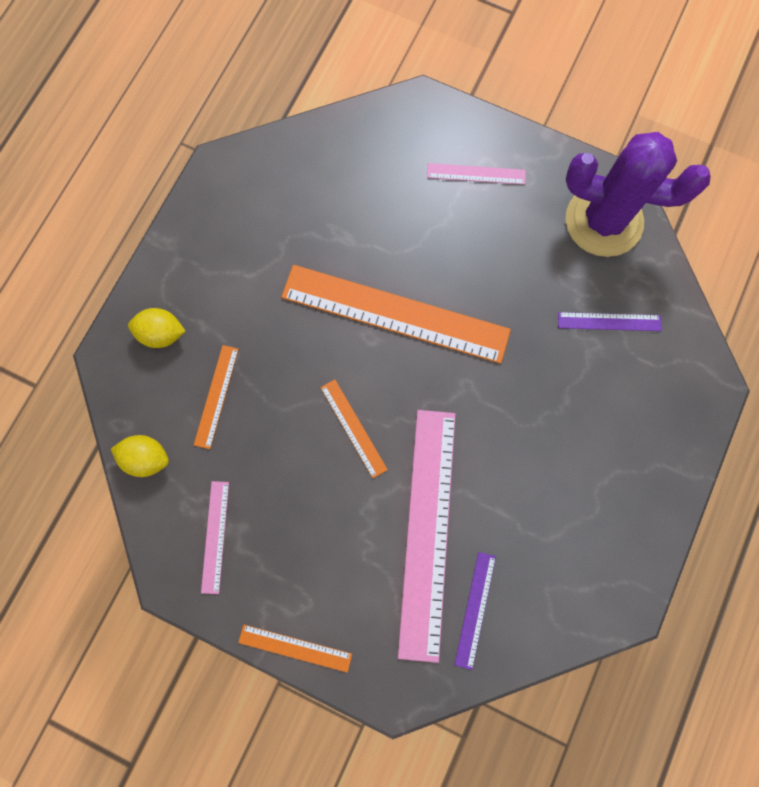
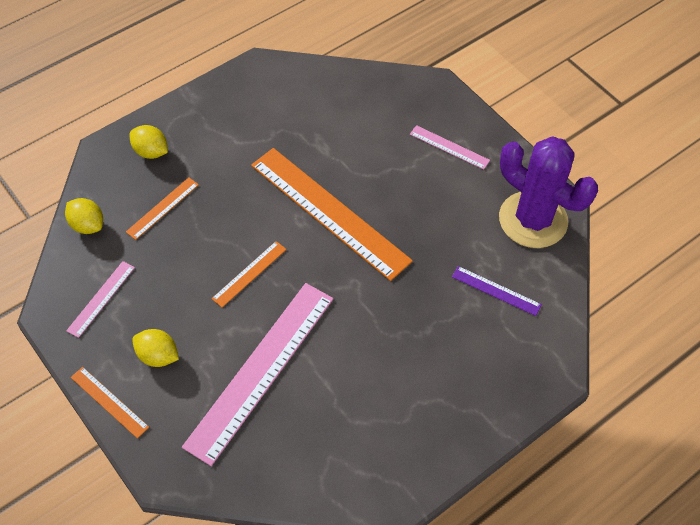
camera: 25 degrees right, 20 degrees down
orange ruler [320,379,388,478] -> orange ruler turned 45 degrees clockwise [212,241,286,307]
purple ruler [454,552,496,670] -> none
none -> yellow lemon [132,329,179,367]

